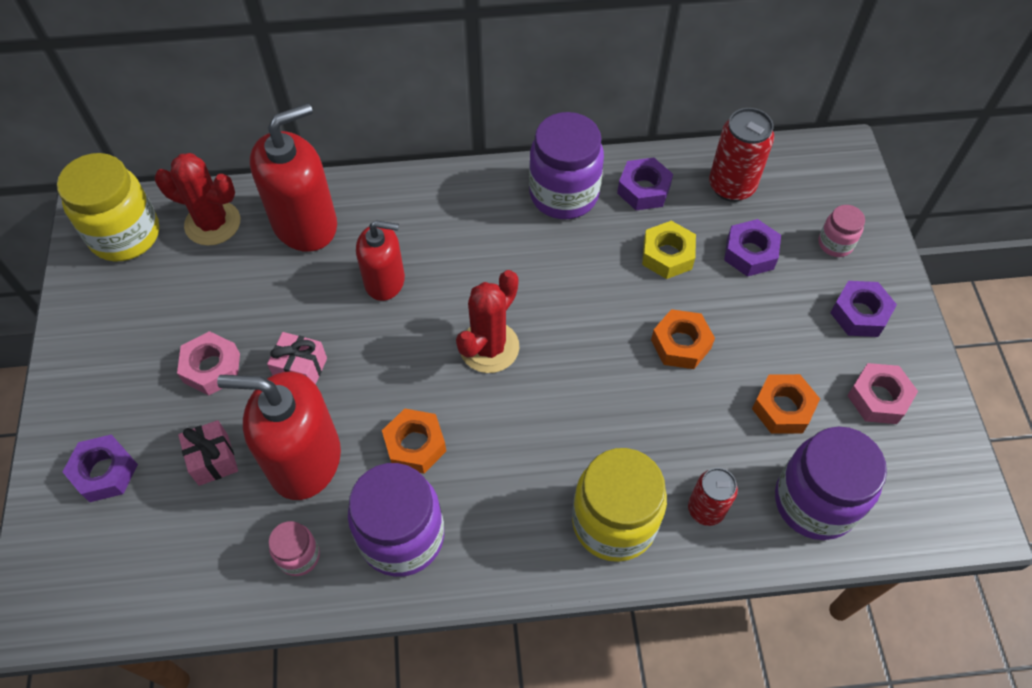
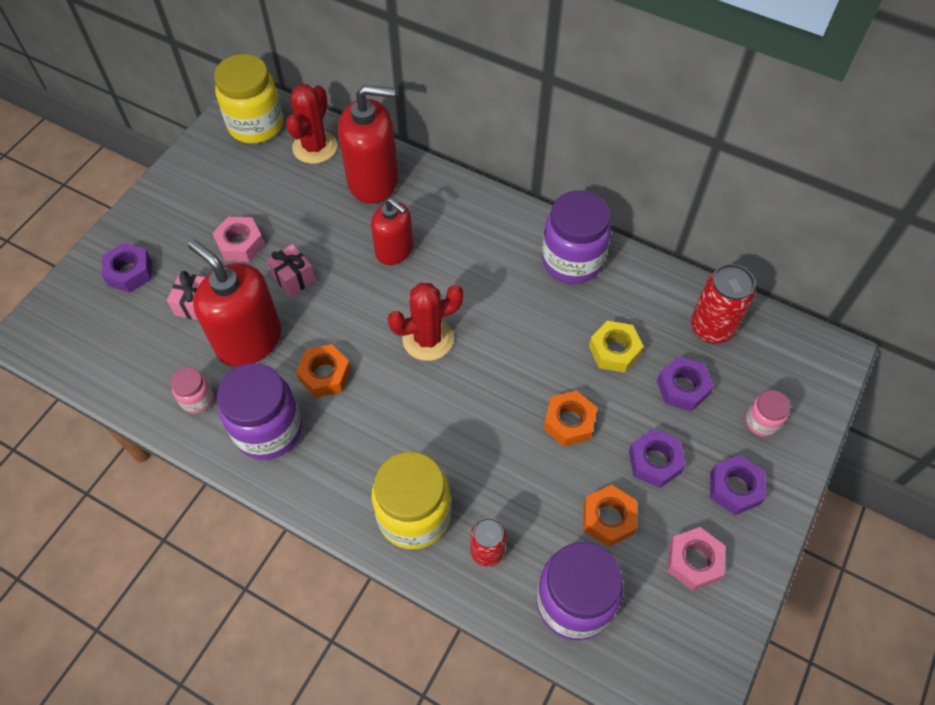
camera: 35 degrees right, 0 degrees up
red cactus [154,153,240,246] -> red cactus turned 60 degrees clockwise [286,84,337,164]
purple nut [617,158,673,210] -> purple nut moved to [629,428,686,488]

